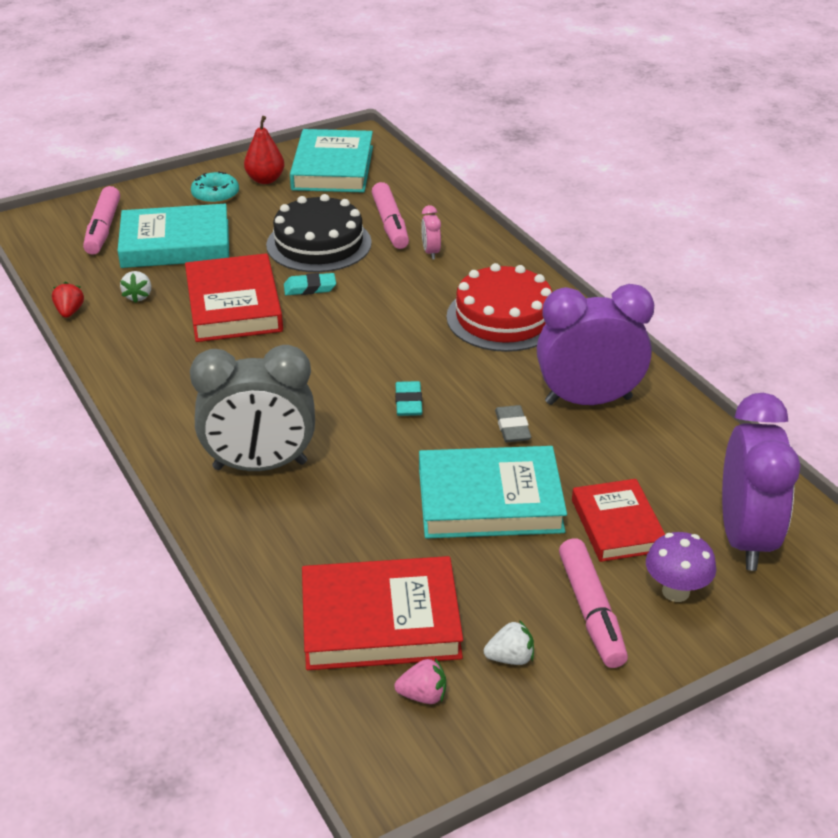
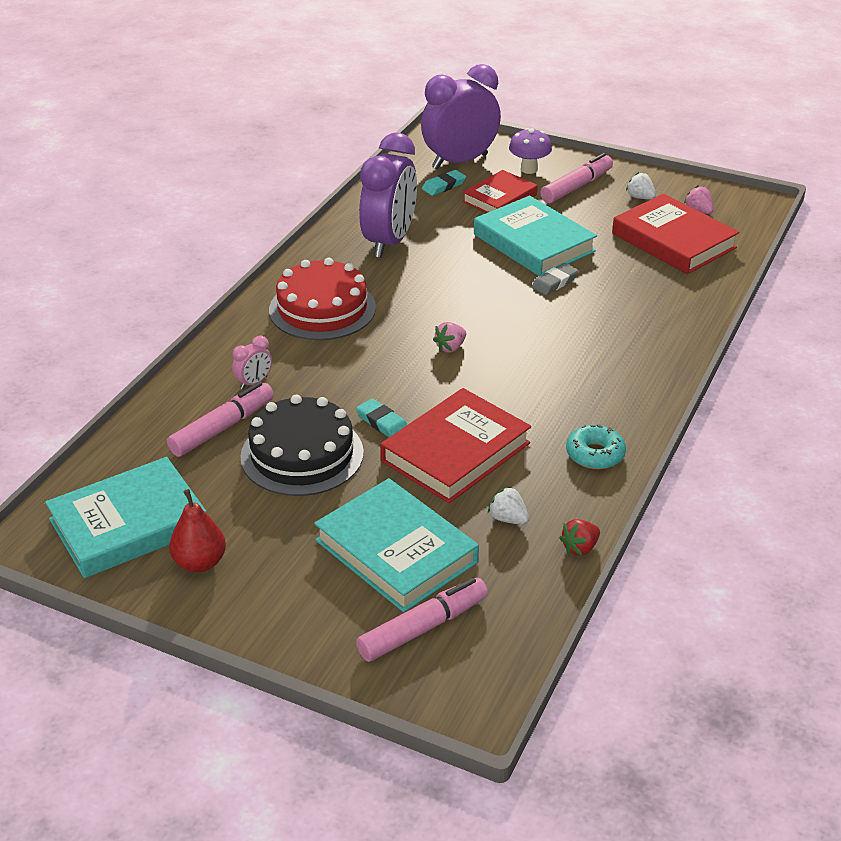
camera: 125 degrees left, 0 degrees up
white strawberry [120,271,151,303] -> white strawberry turned 105 degrees counterclockwise [488,486,529,525]
grey clock [190,345,315,471] -> none
turquoise donut [191,171,239,204] -> turquoise donut moved to [566,425,626,469]
turquoise eraser [395,381,422,416] -> turquoise eraser moved to [422,170,466,196]
grey eraser [495,405,531,442] -> grey eraser moved to [532,263,578,295]
purple clock [537,284,654,405] -> purple clock turned 120 degrees counterclockwise [359,133,417,258]
none -> pink strawberry [433,322,466,352]

